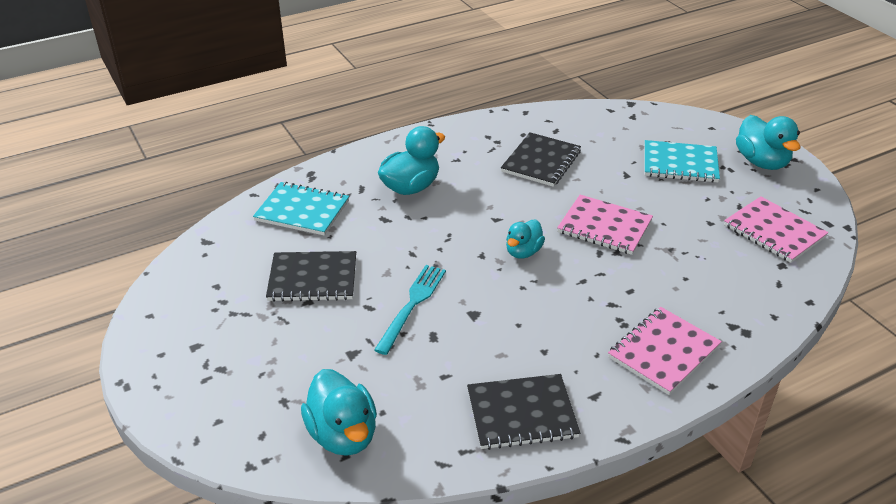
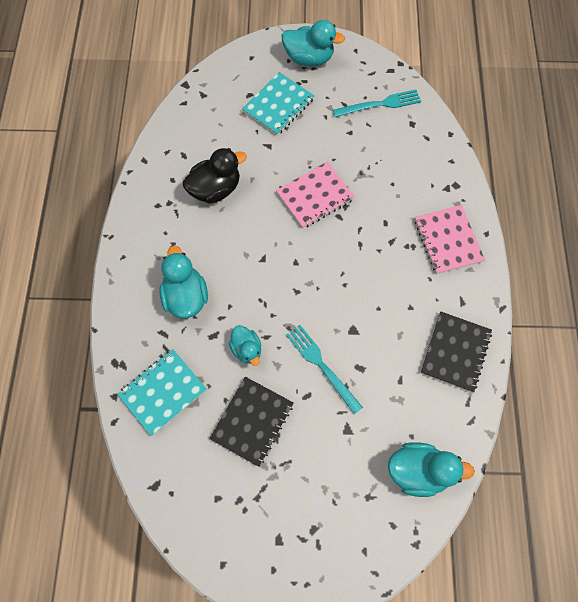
camera: 60 degrees left, 30 degrees up
black notebook [501,132,581,187] -> black duck [183,148,247,204]
turquoise duck [506,220,545,259] -> turquoise duck moved to [229,325,261,366]
pink notebook [724,196,829,263] -> turquoise fork [333,90,421,117]

